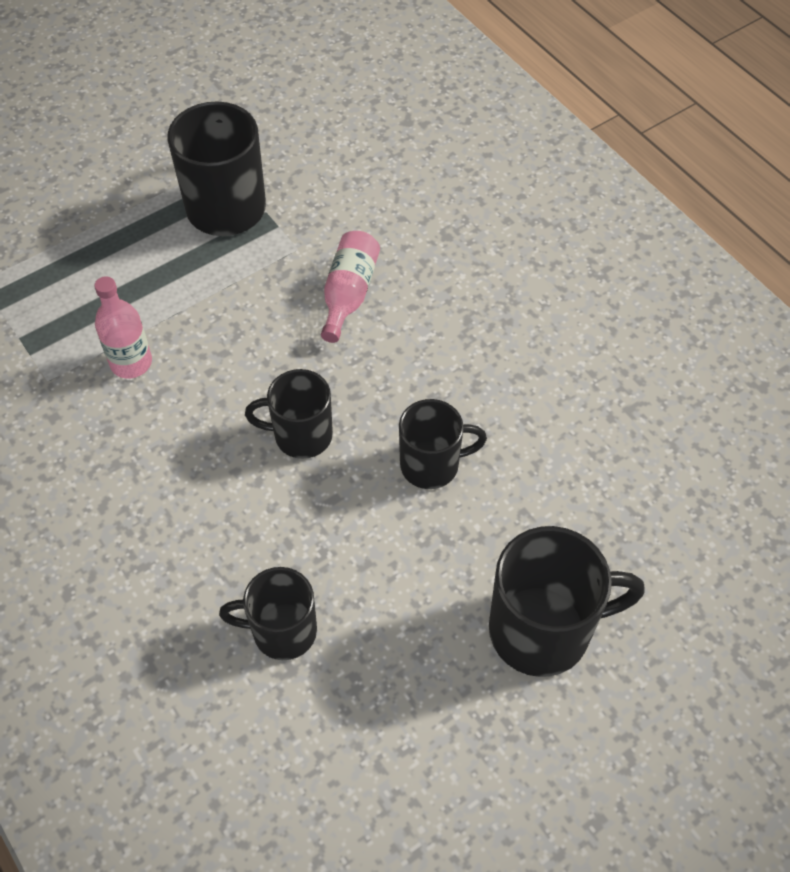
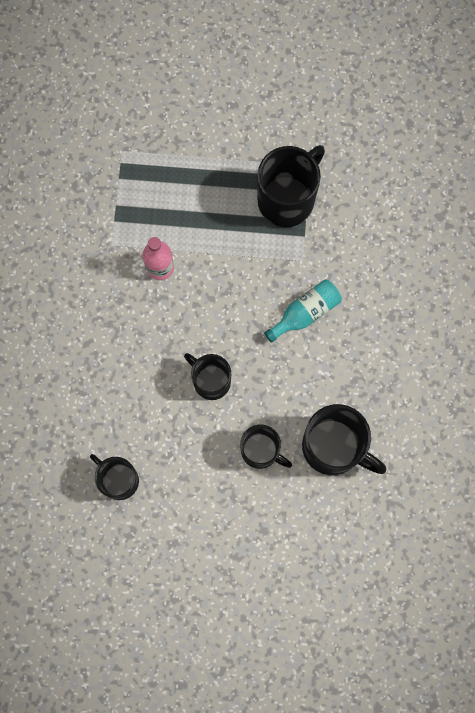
camera: 40 degrees right, 20 degrees up
pink bottle [321,231,380,343] -> turquoise bottle [264,279,342,343]
black mug [489,526,645,677] -> black mug moved to [302,404,386,475]

